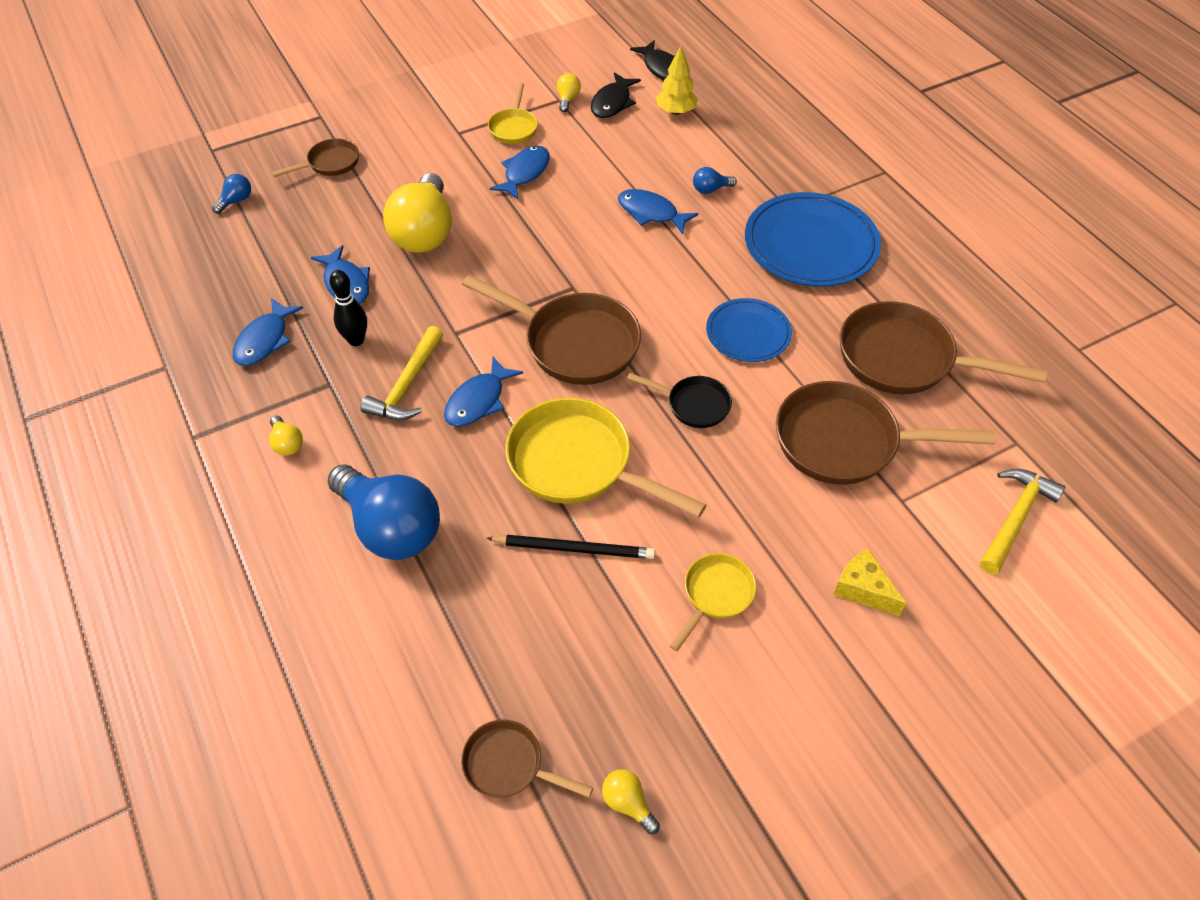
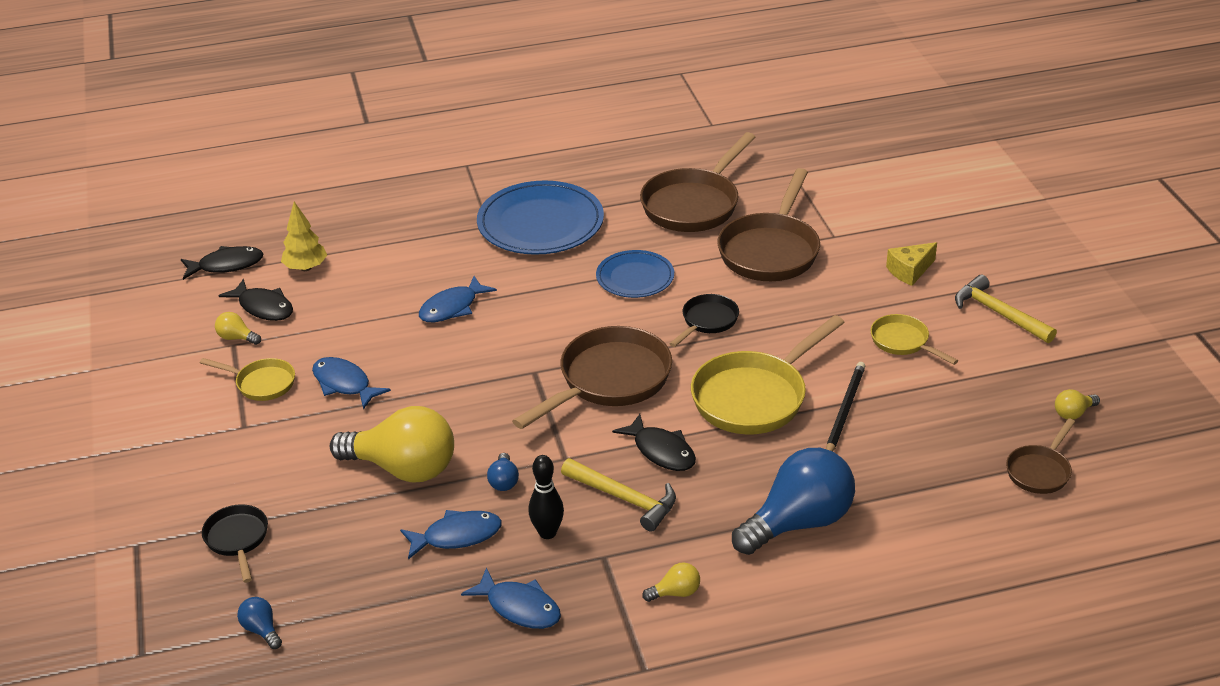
camera: 75 degrees left, 15 degrees down
brown pan [272,138,359,177] -> black pan [202,504,268,583]
blue fish [444,357,523,427] -> black fish [612,414,696,471]
blue light bulb [693,167,737,194] -> blue light bulb moved to [487,453,519,491]
yellow hammer [980,469,1065,574] -> yellow hammer moved to [955,275,1057,343]

